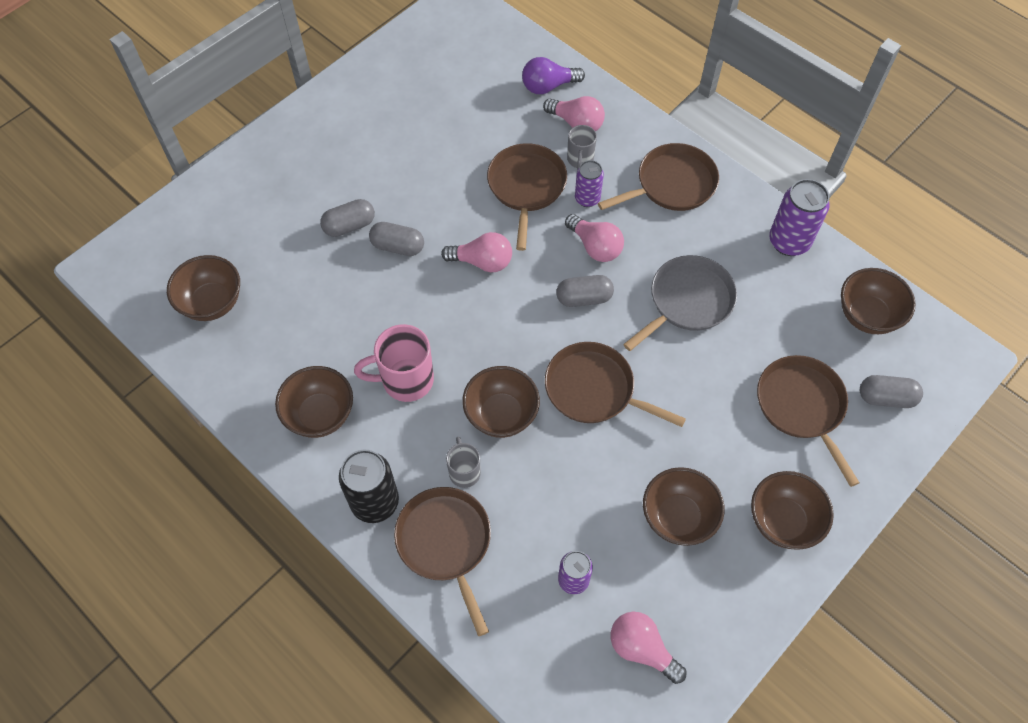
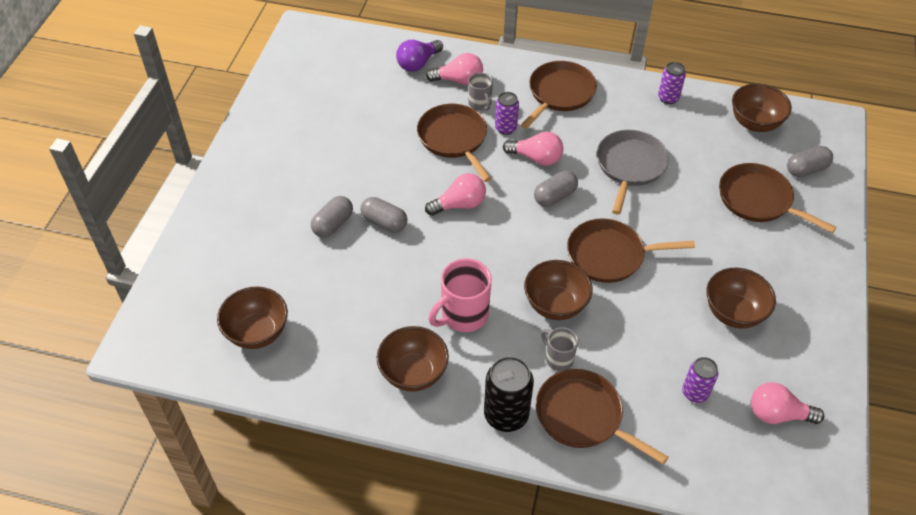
camera: 30 degrees left, 10 degrees down
grey capsule [369,222,424,256] -> grey capsule turned 45 degrees clockwise [360,197,407,232]
brown bowl [751,471,834,550] -> none
purple can [769,179,829,256] -> purple can [658,62,686,104], size x0.62

